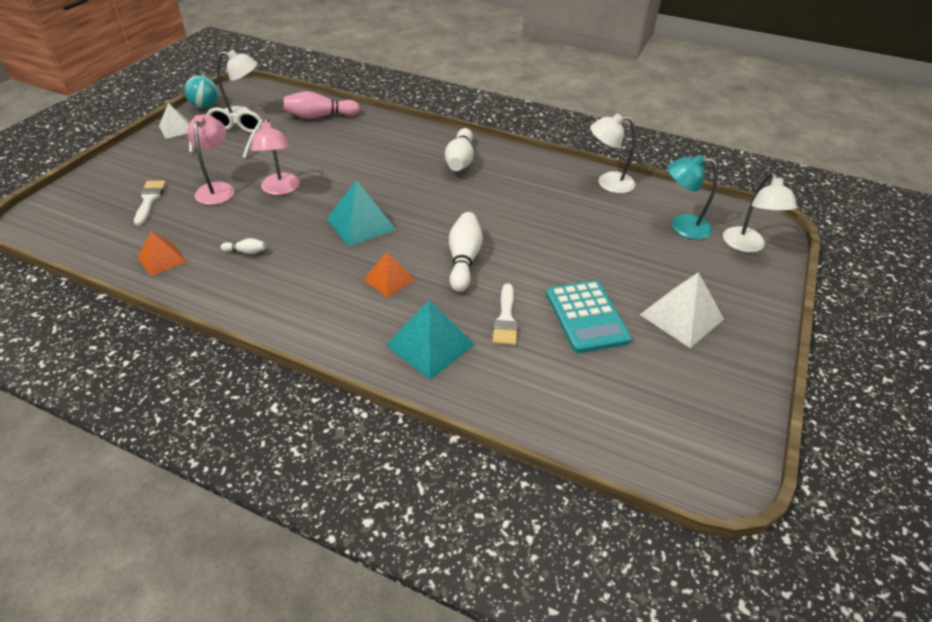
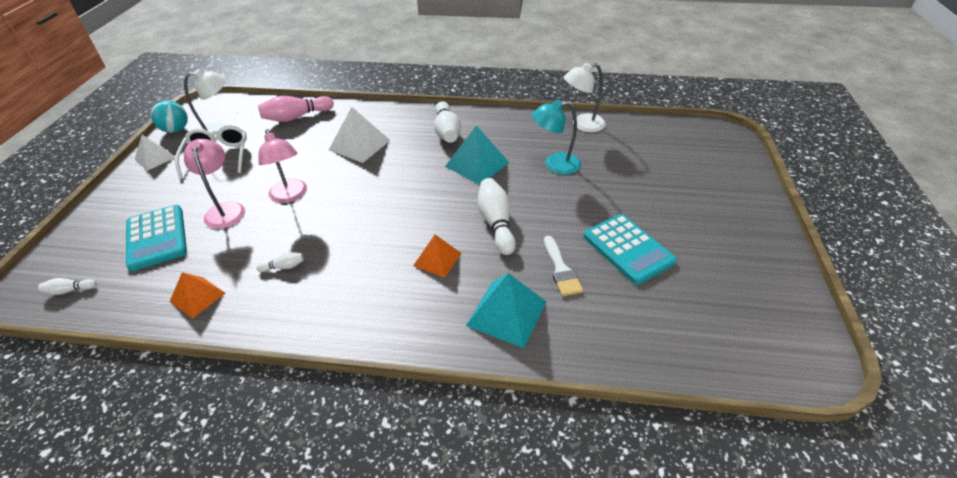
camera: 15 degrees left, 0 degrees up
white brush [134,180,166,226] -> turquoise calculator [126,205,187,271]
turquoise pyramid [327,180,396,247] -> turquoise pyramid moved to [445,125,510,185]
white pyramid [640,272,724,348] -> white pyramid moved to [329,107,390,163]
turquoise lamp [668,155,718,239] -> turquoise lamp moved to [532,100,581,175]
white lamp [723,173,797,253] -> none
none -> white bowling pin [38,278,97,295]

